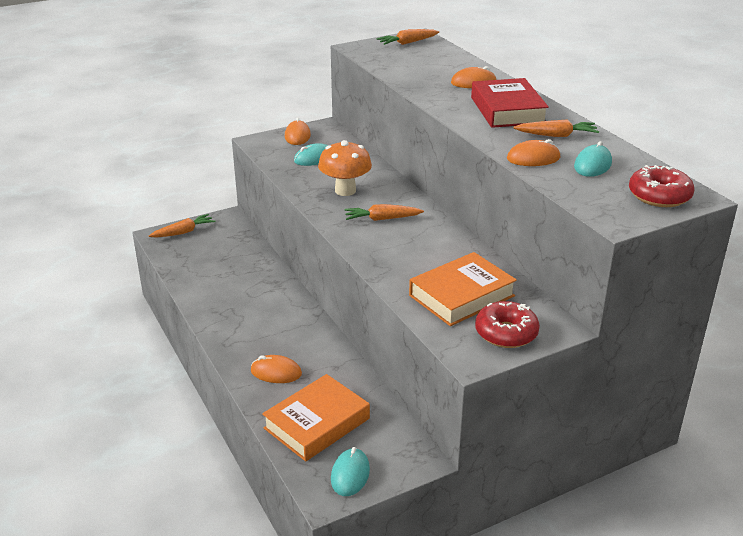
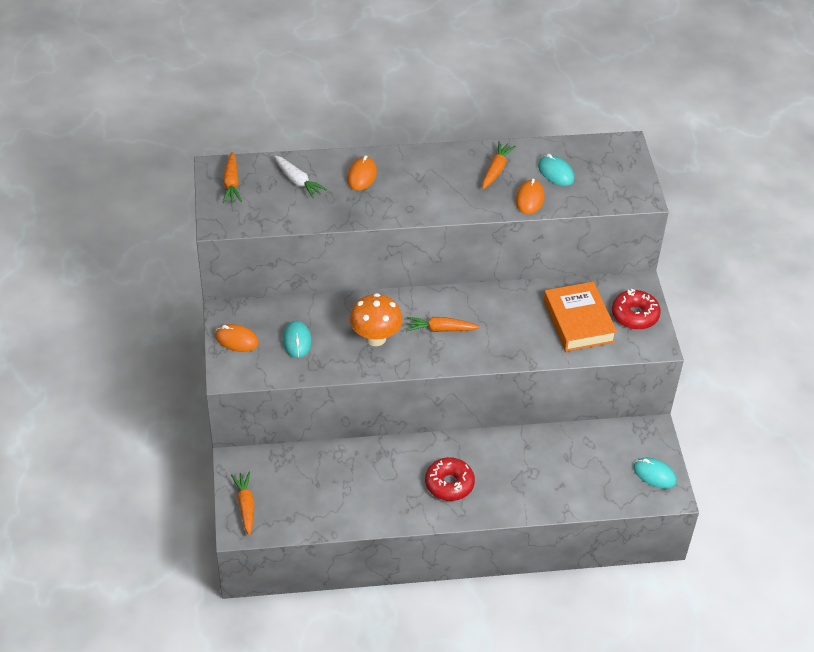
camera: 70 degrees left, 15 degrees up
orange mouse [251,355,302,383] -> none
orange book [262,374,370,461] -> none
orange carrot [345,204,424,221] -> orange carrot turned 75 degrees clockwise [406,317,480,332]
red book [471,78,549,128] -> none
red donut [629,165,695,207] -> red donut moved to [425,457,475,501]
none -> white carrot [274,156,327,199]

